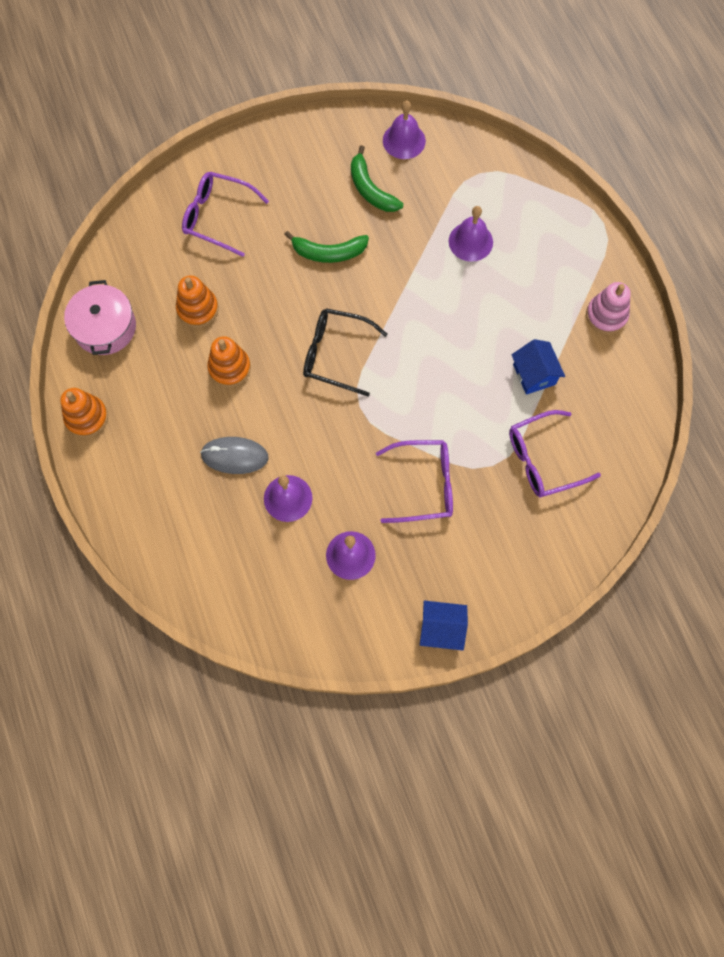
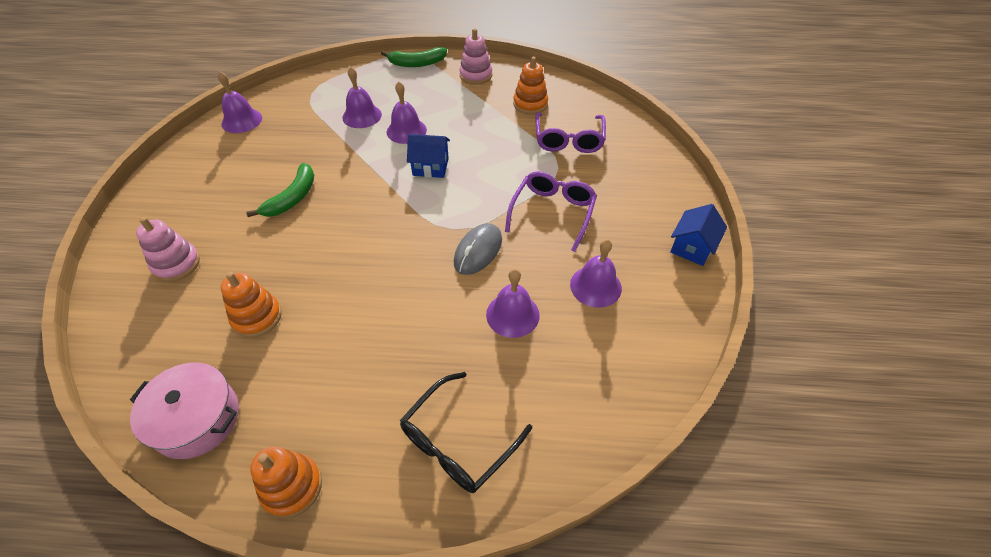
camera: 65 degrees left, 20 degrees down
purple glasses [182,172,269,257] -> pink stacking toy [136,217,200,282]
grey mouse [200,437,269,474] -> grey mouse moved to [454,223,502,275]
orange stacking toy [207,336,251,387] -> orange stacking toy moved to [513,57,548,115]
black glasses [303,308,388,396] -> black glasses moved to [400,372,532,493]
green banana [351,145,403,212] -> green banana moved to [381,47,447,67]
blue house [511,339,565,395] -> blue house moved to [407,134,450,178]
none -> purple bell [387,81,427,144]

